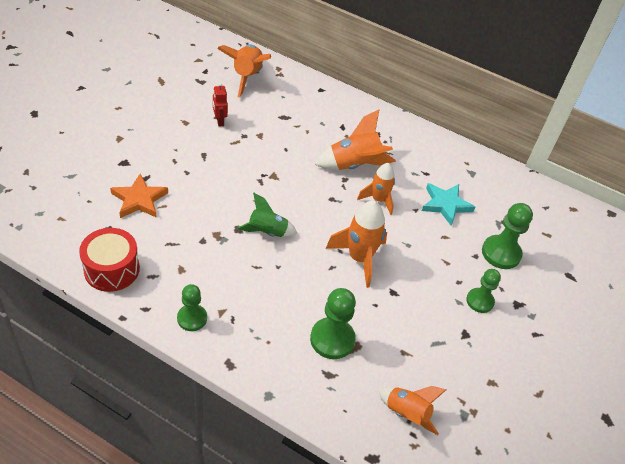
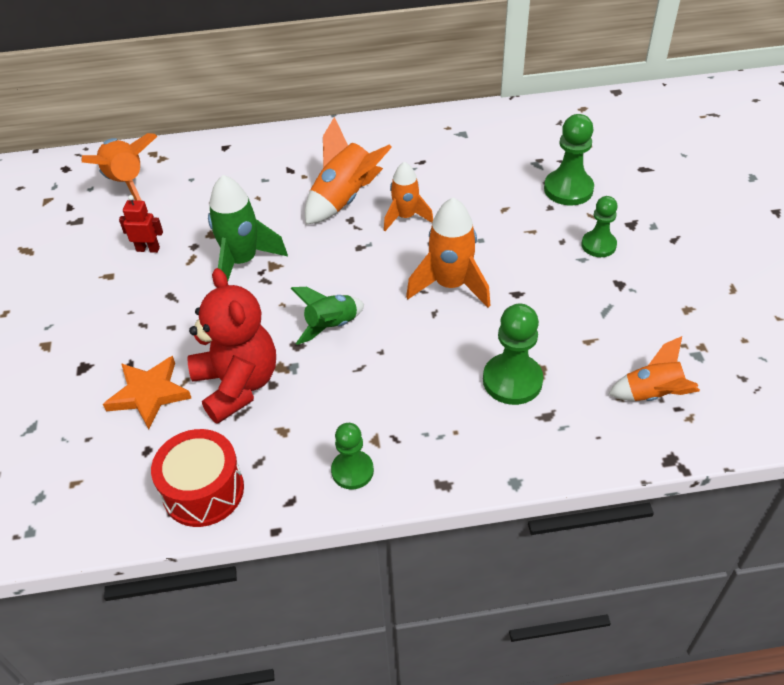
camera: 30 degrees left, 0 degrees up
red robot [213,83,228,127] -> red robot turned 150 degrees clockwise [119,195,163,253]
turquoise star [422,183,475,226] -> none
none -> red teddy bear [187,268,276,424]
none -> green rocket [208,175,288,281]

